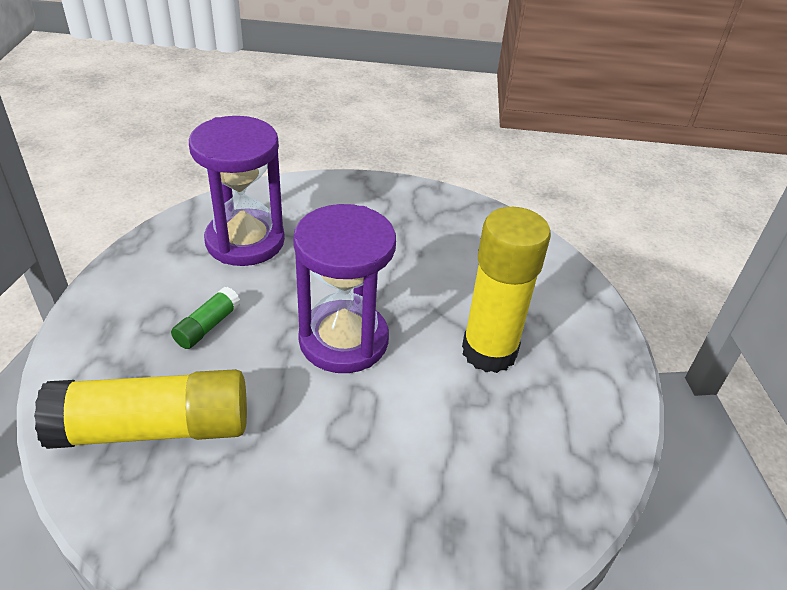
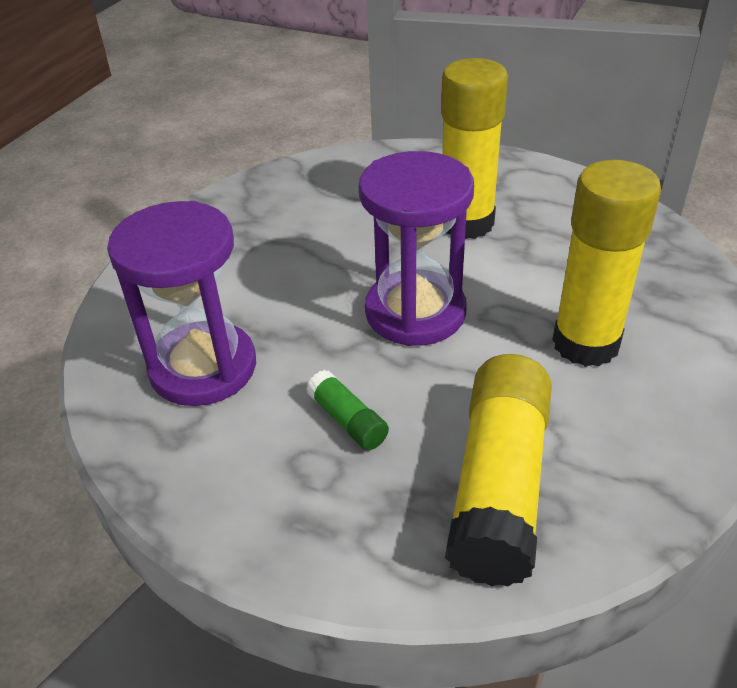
camera: 65 degrees left, 0 degrees up
none -> yellow glue stick [552,160,661,367]

